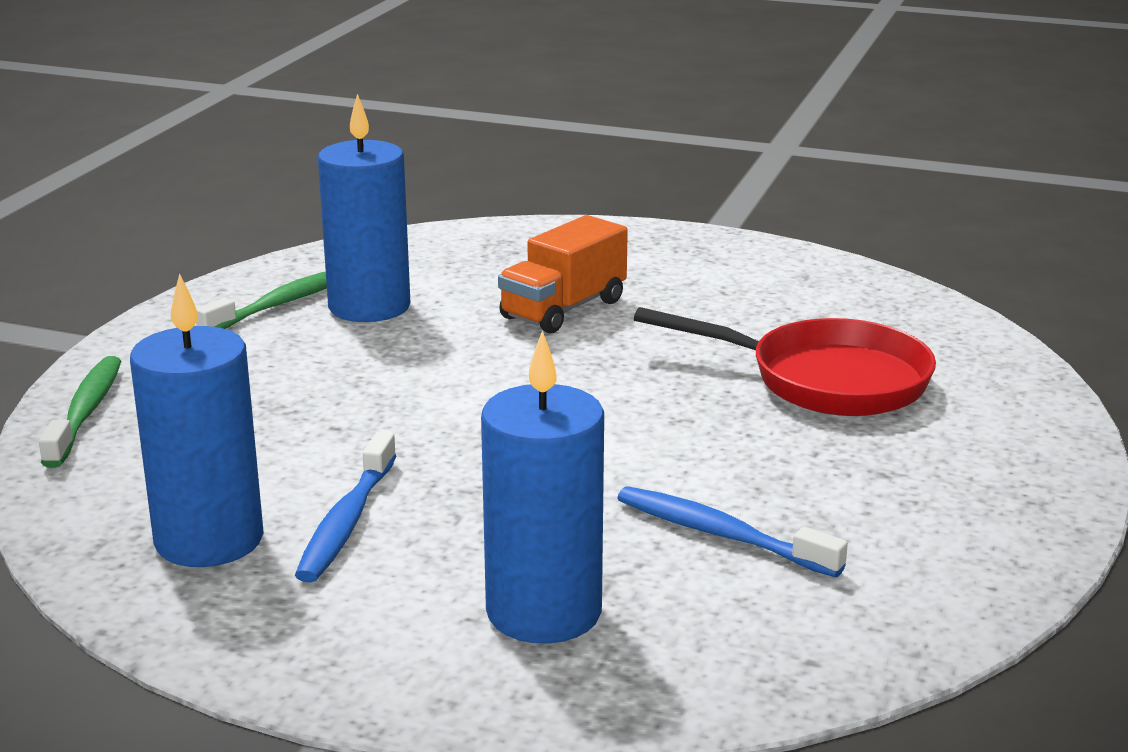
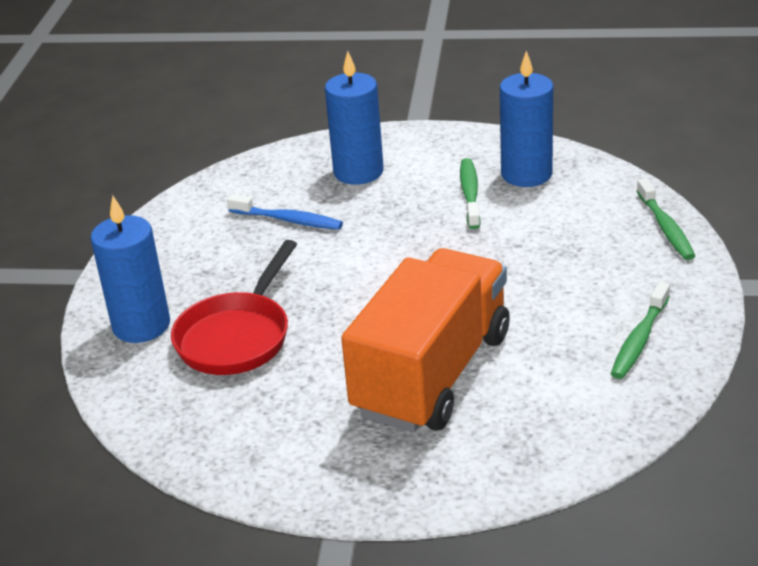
camera: 170 degrees right, 10 degrees up
blue toothbrush [295,432,397,583] -> green toothbrush [460,158,481,229]
blue candle [318,94,410,322] -> blue candle moved to [91,196,170,343]
orange truck [498,215,628,334] -> orange truck [341,248,510,433], size x1.95
red pan [634,307,936,416] -> red pan turned 75 degrees counterclockwise [171,240,297,375]

